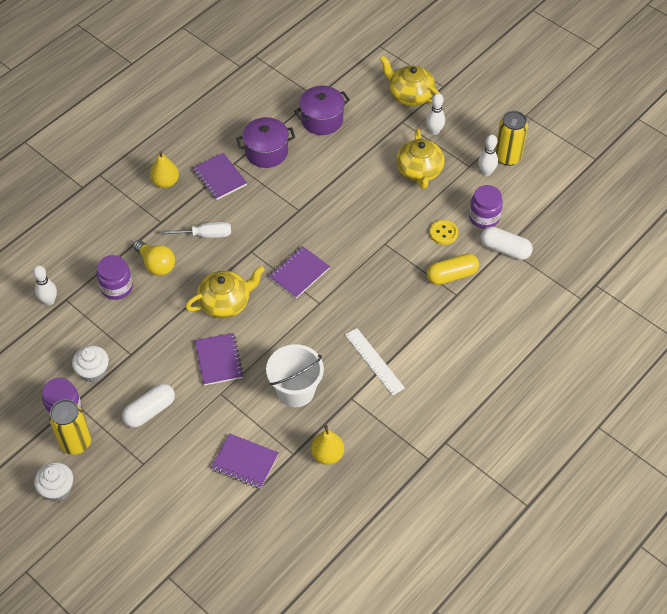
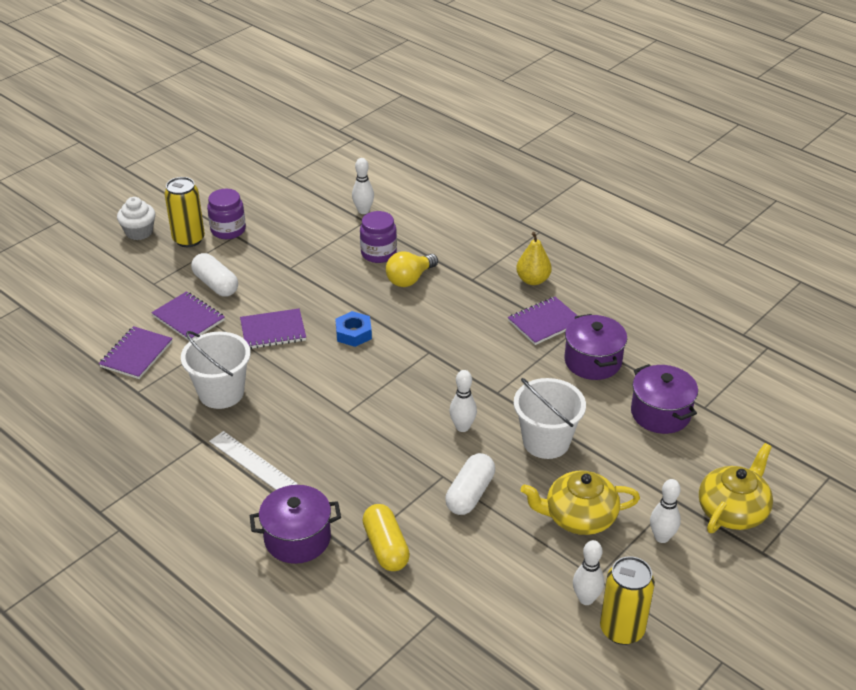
camera: 90 degrees right, 15 degrees down
white cupcake [72,345,109,383] -> none
white screwdriver [161,222,231,238] -> none
yellow teapot [185,266,265,318] -> blue nut [335,311,372,347]
purple notebook [269,246,330,298] -> purple notebook moved to [151,291,225,341]
yellow pear [311,425,344,465] -> none
white ruler [345,328,405,395] -> white ruler turned 75 degrees clockwise [209,431,298,490]
yellow button [430,220,458,245] -> none
purple jar [469,185,503,229] -> none
white capsule [481,227,533,260] -> white capsule moved to [445,453,495,515]
none -> purple pot [250,485,341,564]
none -> white bowling pin [450,370,477,432]
none -> white bucket [514,378,586,459]

